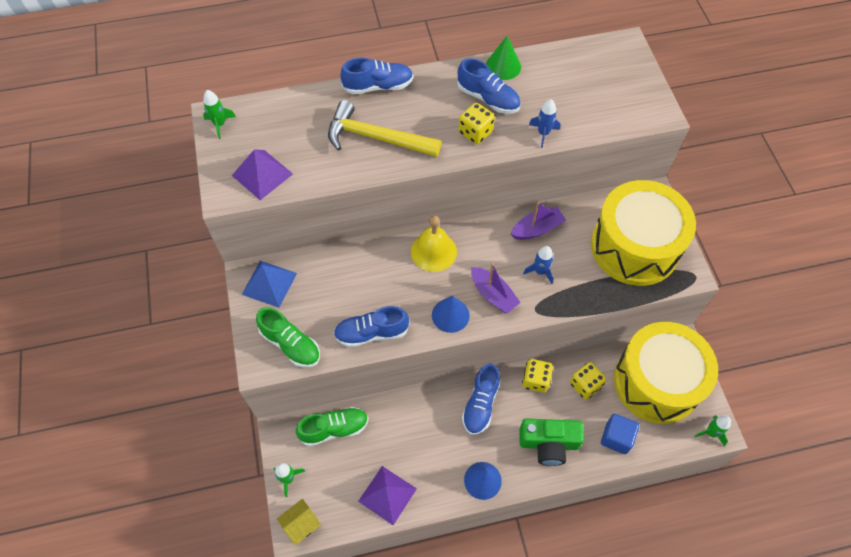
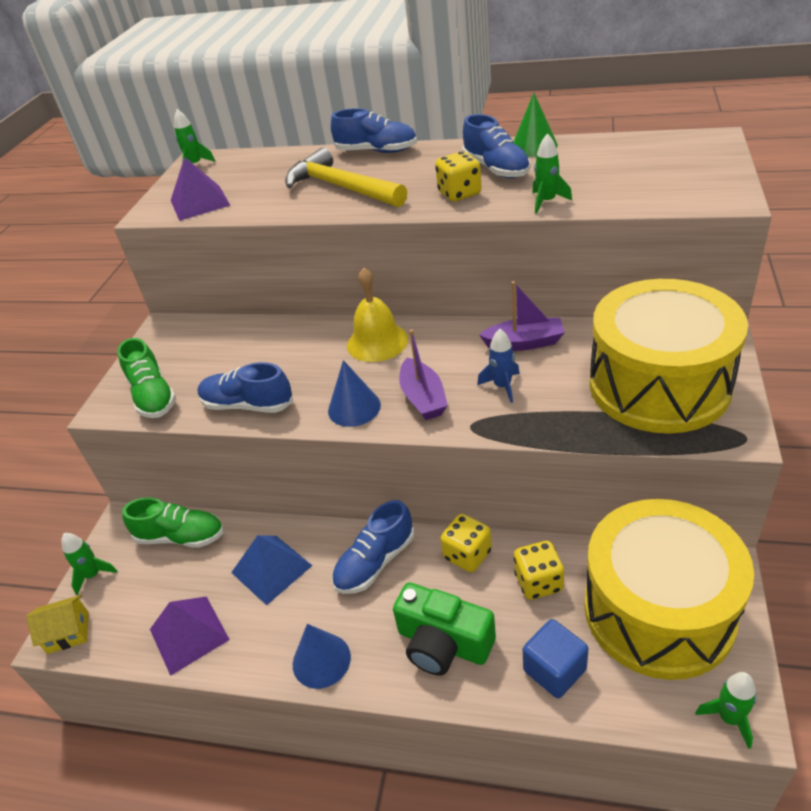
camera: 30 degrees right, 20 degrees down
blue pyramid [242,261,297,308] -> blue pyramid moved to [231,535,312,605]
blue rocket [529,99,561,148] -> green rocket [532,133,572,214]

